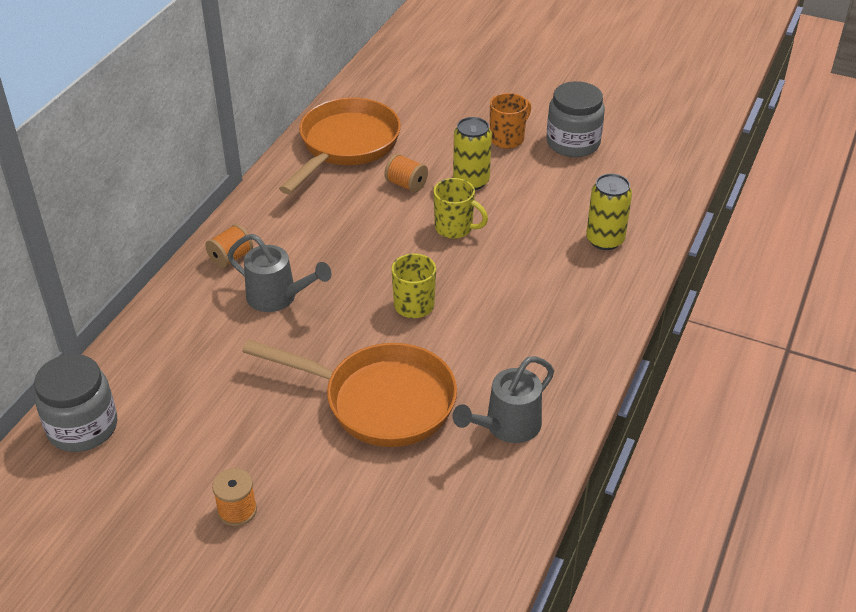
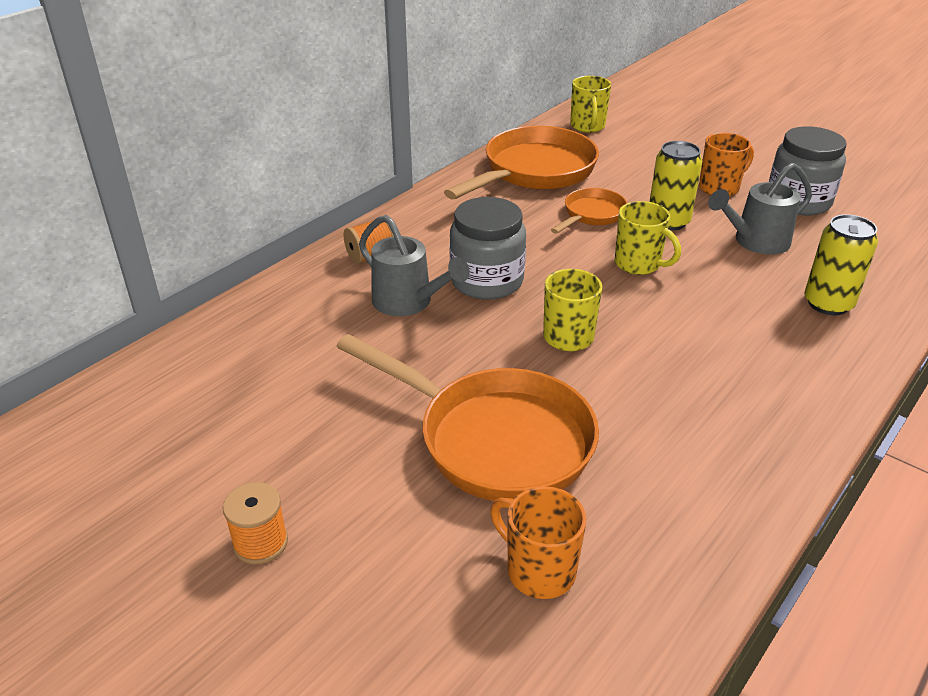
camera: 15 degrees right, 5 degrees down
grey jar [34,354,117,452] -> grey jar moved to [450,197,526,300]
orange spool [384,154,428,193] -> orange pan [551,188,627,234]
grey watering can [452,356,554,443] -> grey watering can moved to [708,163,812,255]
none -> orange mug [490,486,586,599]
none -> yellow mug [570,76,611,133]

